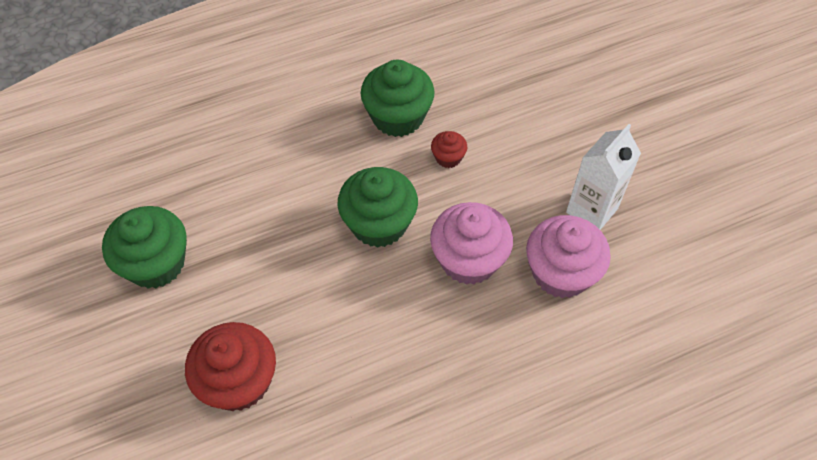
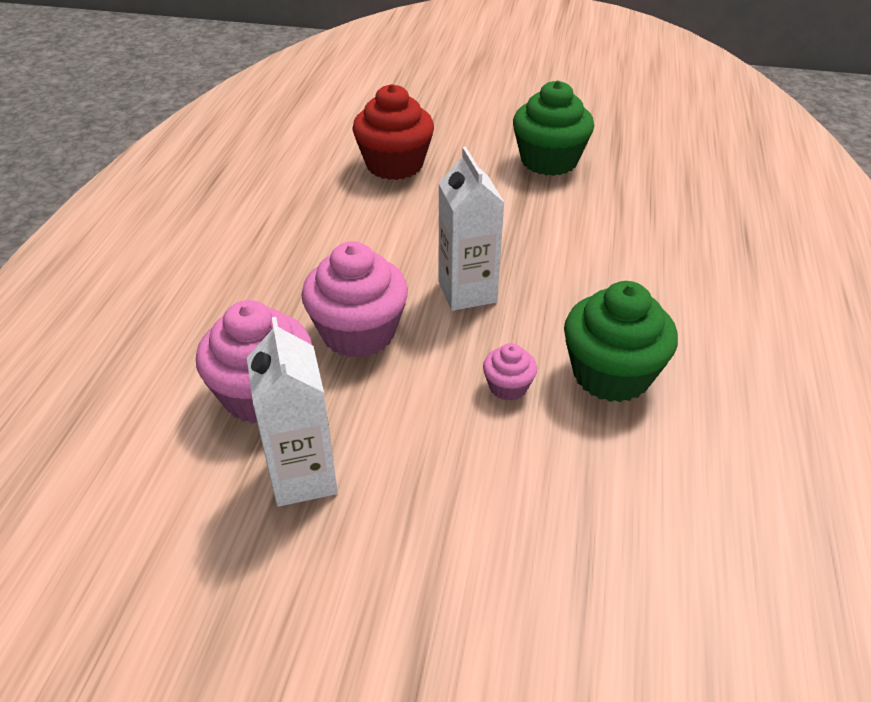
camera: 125 degrees right, 15 degrees down
green cupcake [337,167,418,248] -> white carton [439,147,504,311]
red cupcake [431,131,467,168] -> pink cupcake [483,343,537,401]

